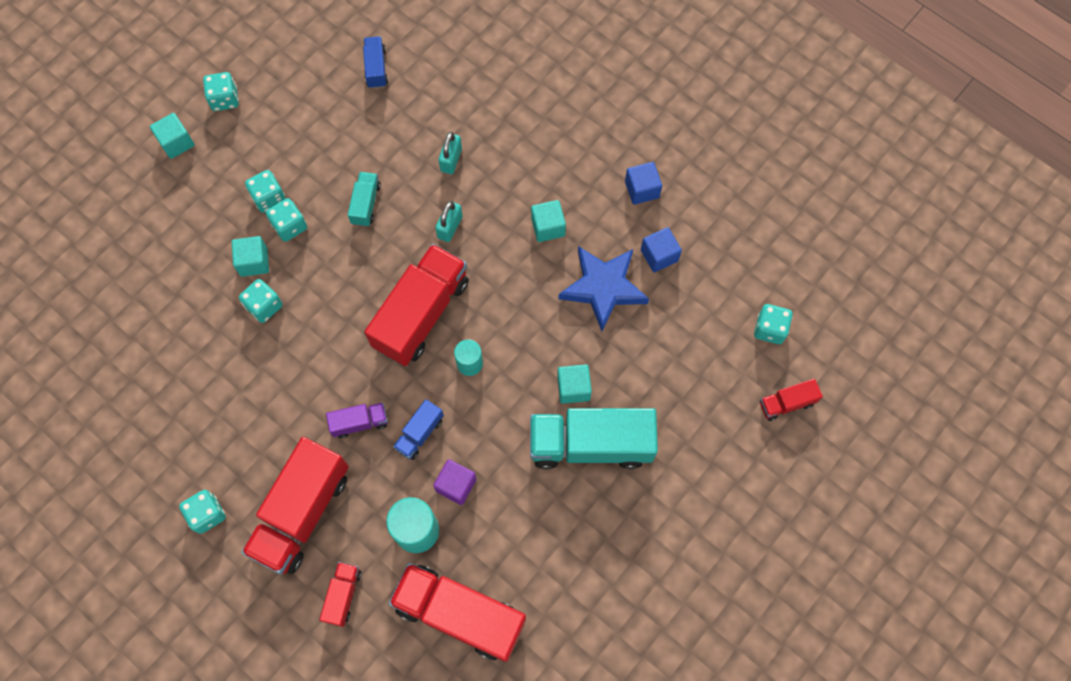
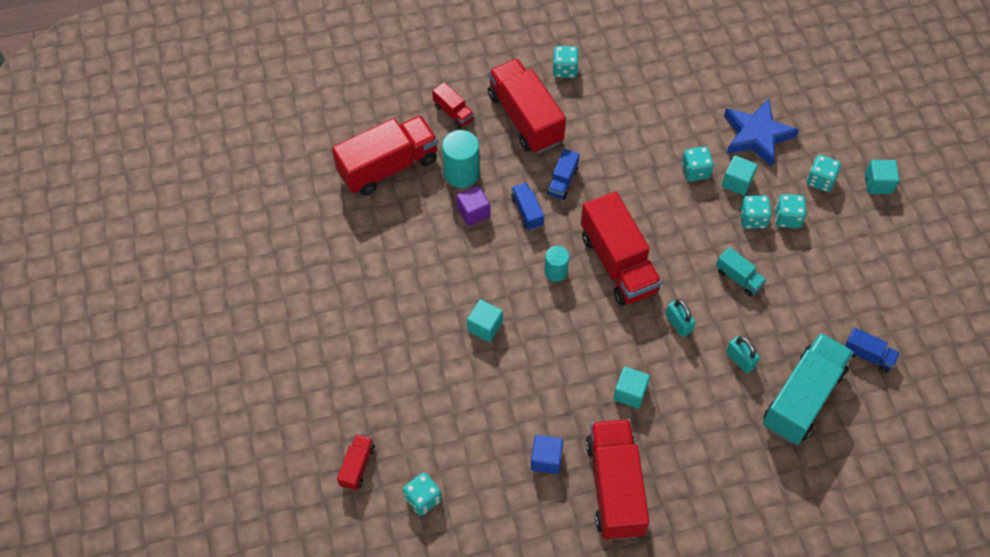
camera: 125 degrees right, 10 degrees down
turquoise dice [203,72,239,111] -> turquoise dice moved to [807,155,841,192]
purple truck [326,403,388,438] -> blue truck [547,149,579,200]
turquoise truck [530,408,658,469] -> turquoise truck moved to [763,333,854,445]
blue star [559,246,649,331] -> blue star moved to [724,99,799,167]
blue cube [625,162,662,205] -> red truck [586,419,649,540]

